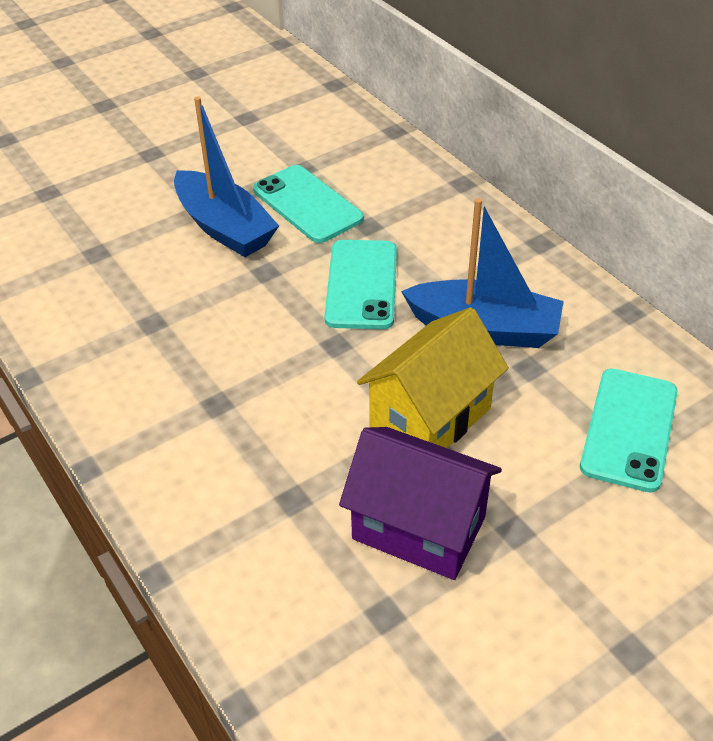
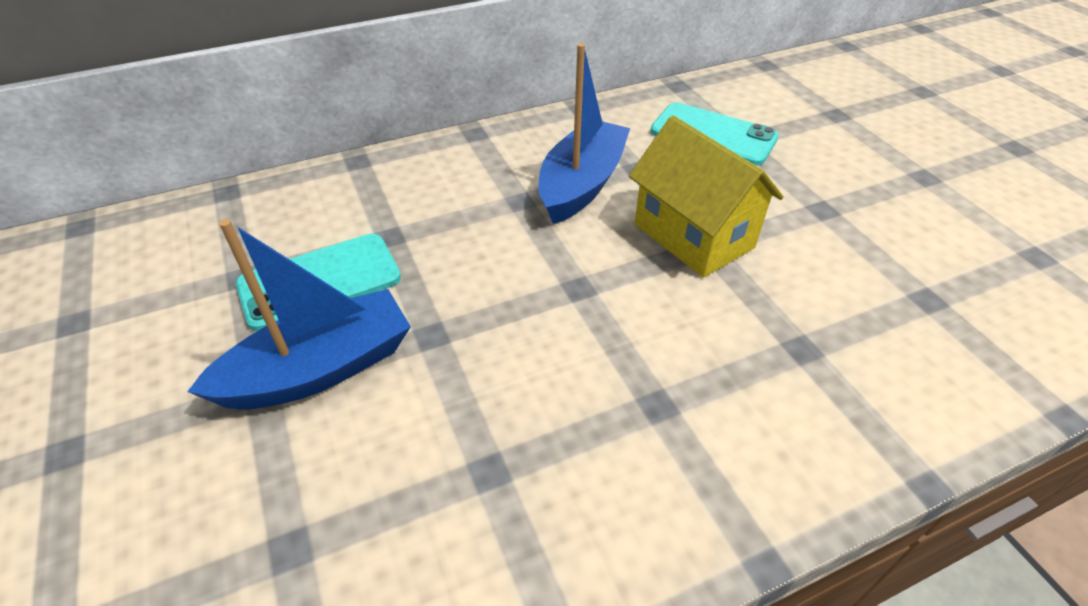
camera: 80 degrees left, 0 degrees up
turquoise phone [324,240,397,329] -> none
purple house [339,427,502,580] -> none

